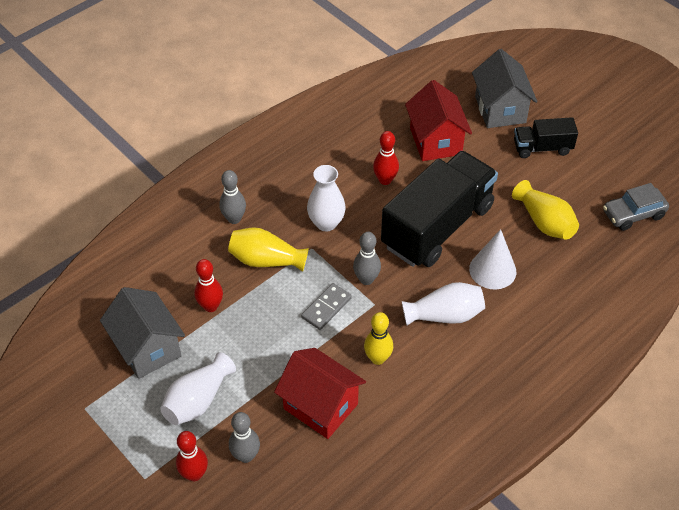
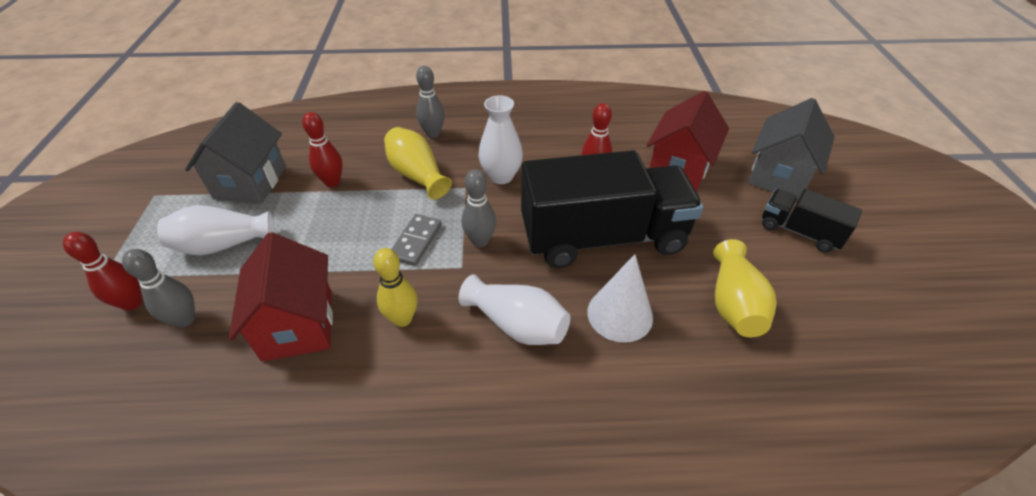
camera: 40 degrees right, 5 degrees down
grey domino [301,283,352,330] -> grey domino turned 60 degrees counterclockwise [392,214,442,266]
grey car [603,183,669,231] -> none

